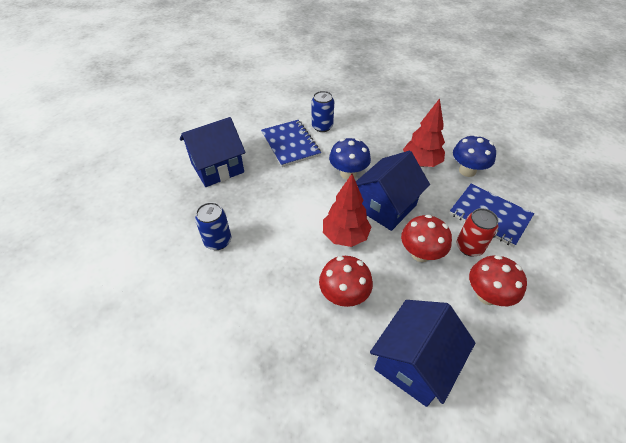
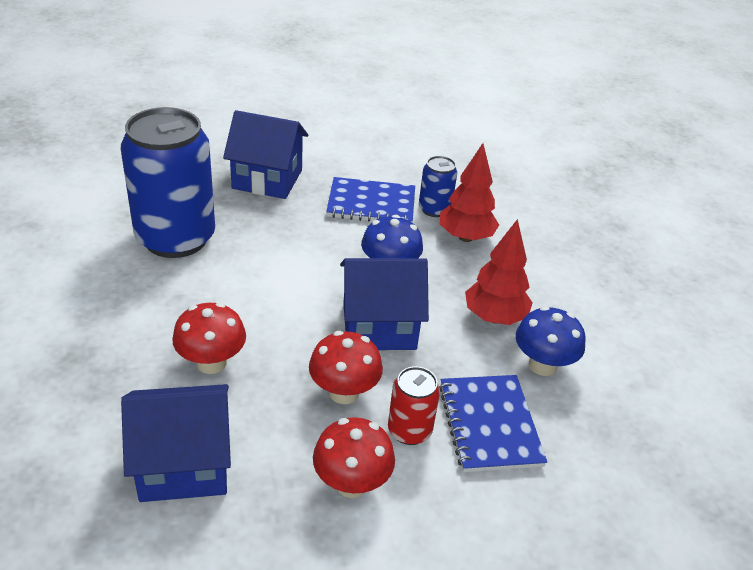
camera: 40 degrees right, 10 degrees down
blue can [195,202,231,250] -> blue can [121,107,215,258], size x2.18
blue notebook [261,120,321,167] -> blue notebook turned 75 degrees clockwise [326,177,415,222]
red tree [323,174,372,247] -> red tree moved to [440,143,499,242]

